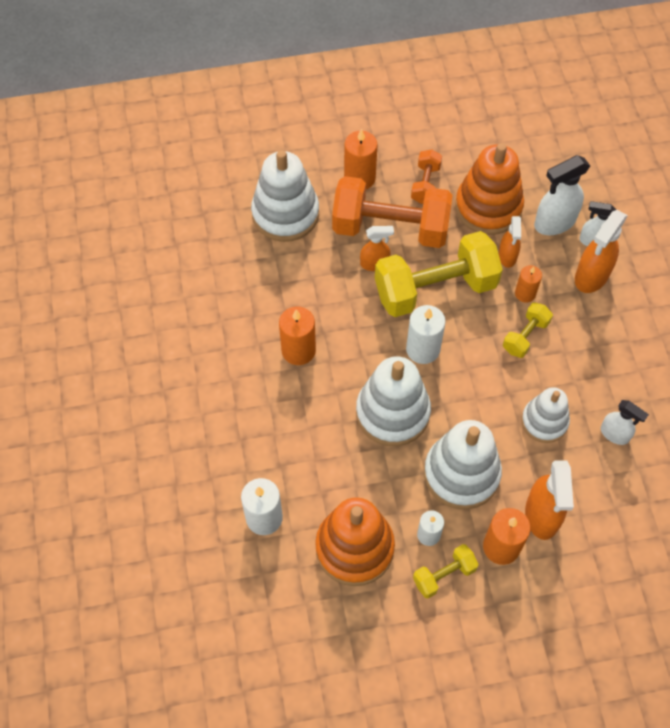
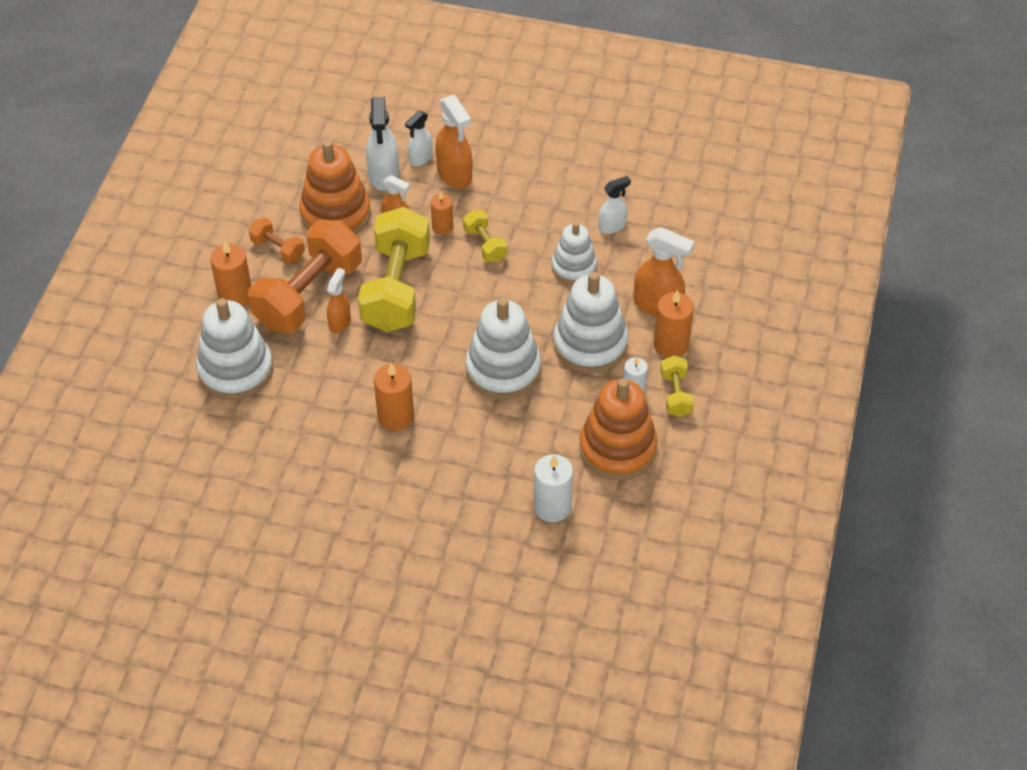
camera: 65 degrees left, 10 degrees down
white candle [406,305,446,364] -> none

